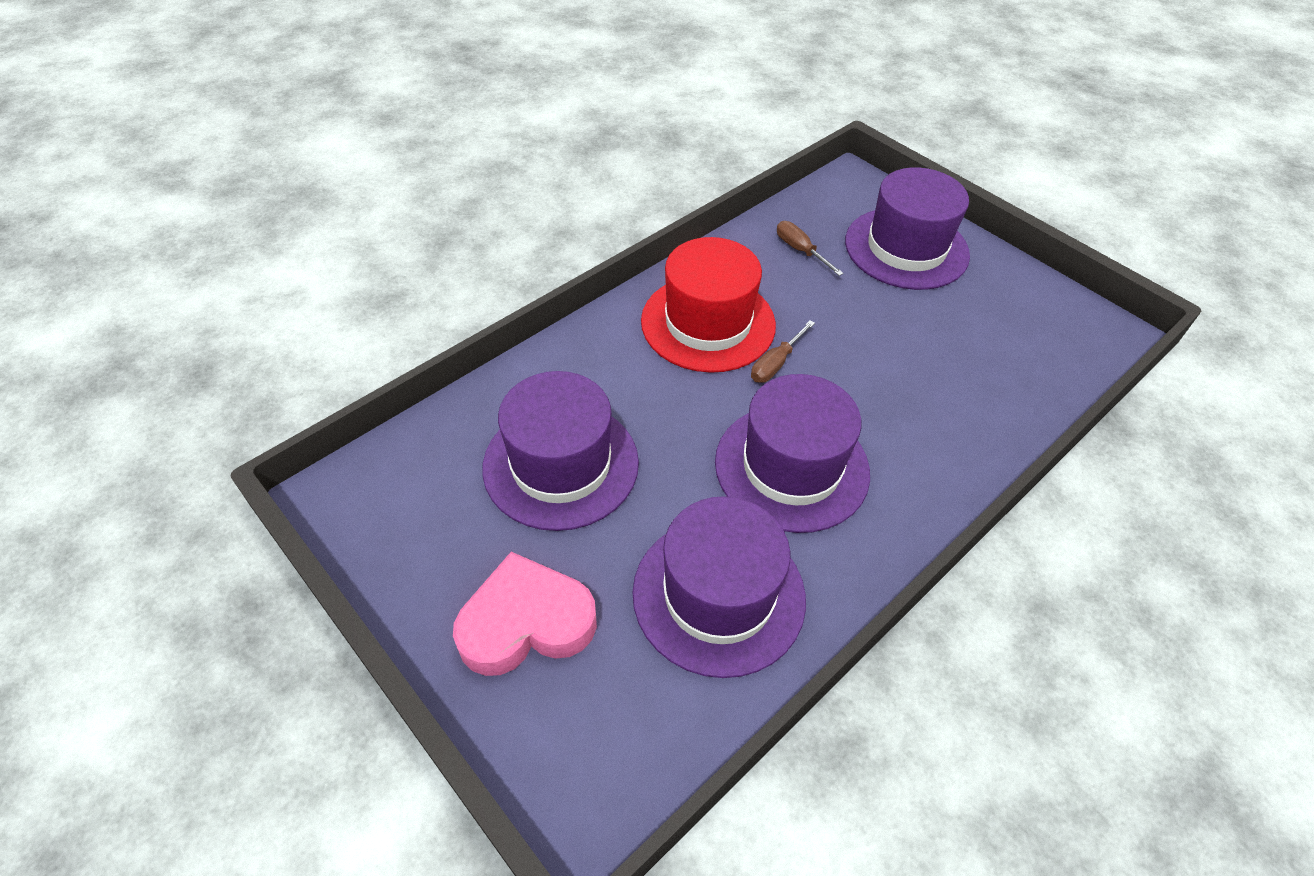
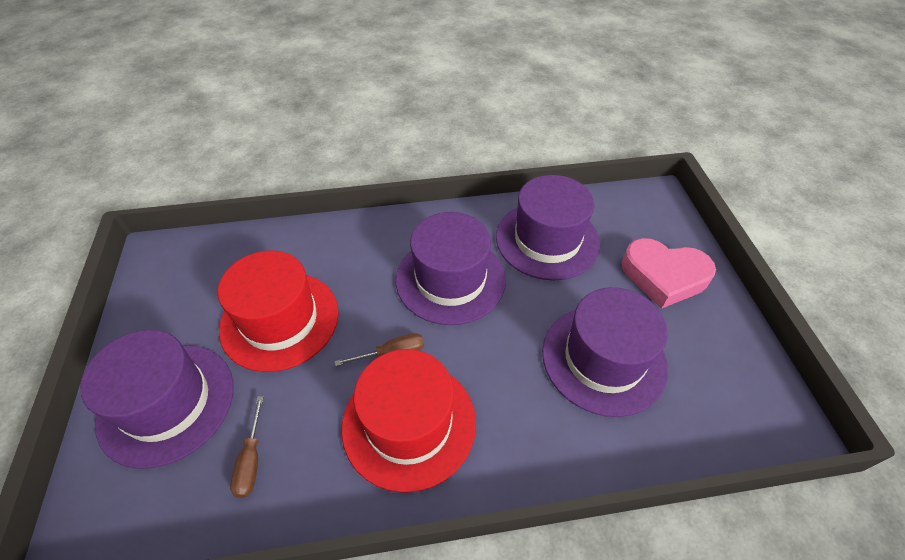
camera: 145 degrees left, 0 degrees up
none -> red hat [218,251,339,372]

